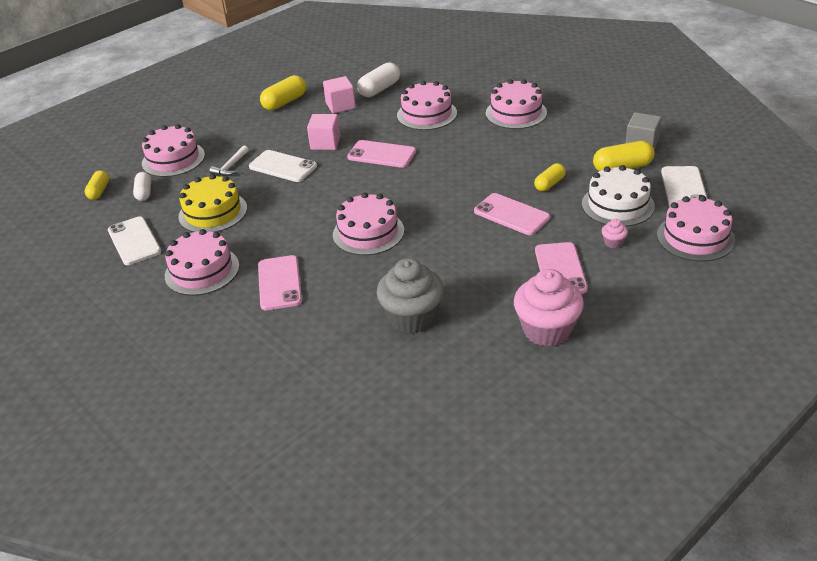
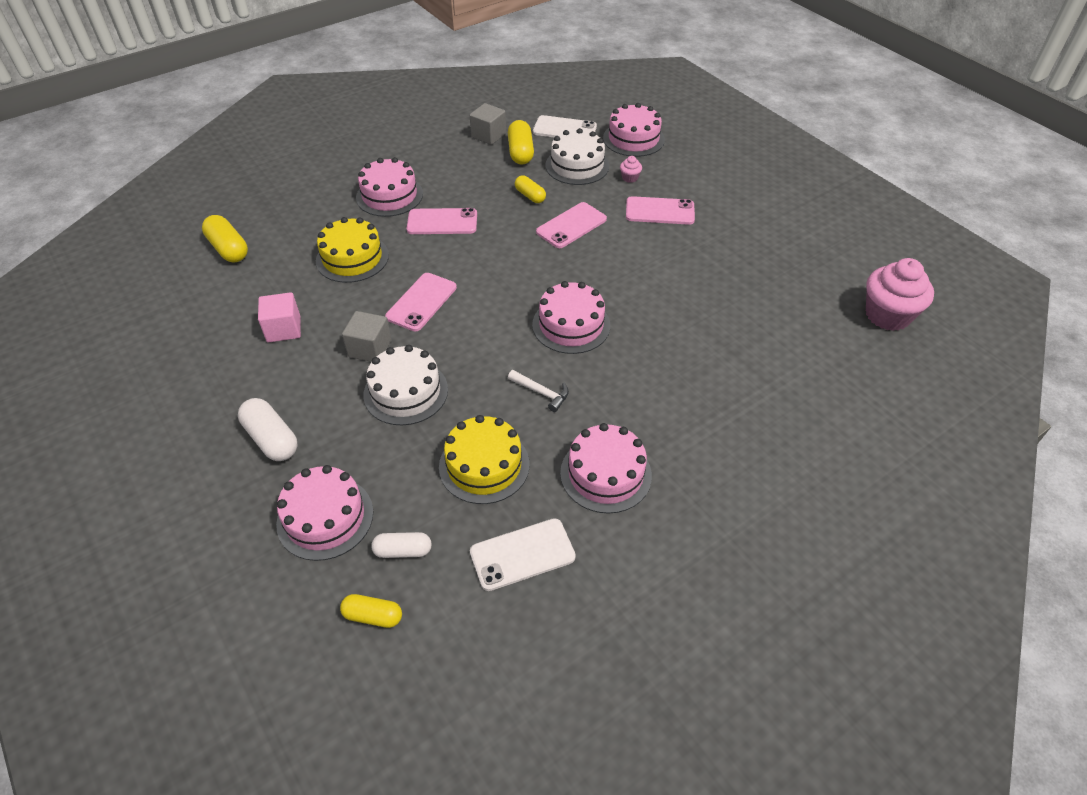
camera: 85 degrees left, 10 degrees up
white hammer [210,145,249,176] -> white hammer moved to [508,370,569,412]
white phone [249,150,317,182] -> white cake [364,345,448,425]
pink phone [258,255,302,310] -> pink phone moved to [407,208,477,234]
yellow capsule [260,75,306,110] -> yellow capsule moved to [202,215,248,262]
pink cube [307,114,341,150] -> grey cube [342,311,392,362]
white capsule [357,62,400,97] -> white capsule moved to [238,398,297,461]
grey cupcake [377,258,444,334] -> none
pink cake [397,81,457,130] -> yellow cake [316,217,389,283]
pink cupcake [514,269,584,347] -> pink cupcake moved to [866,258,934,331]

